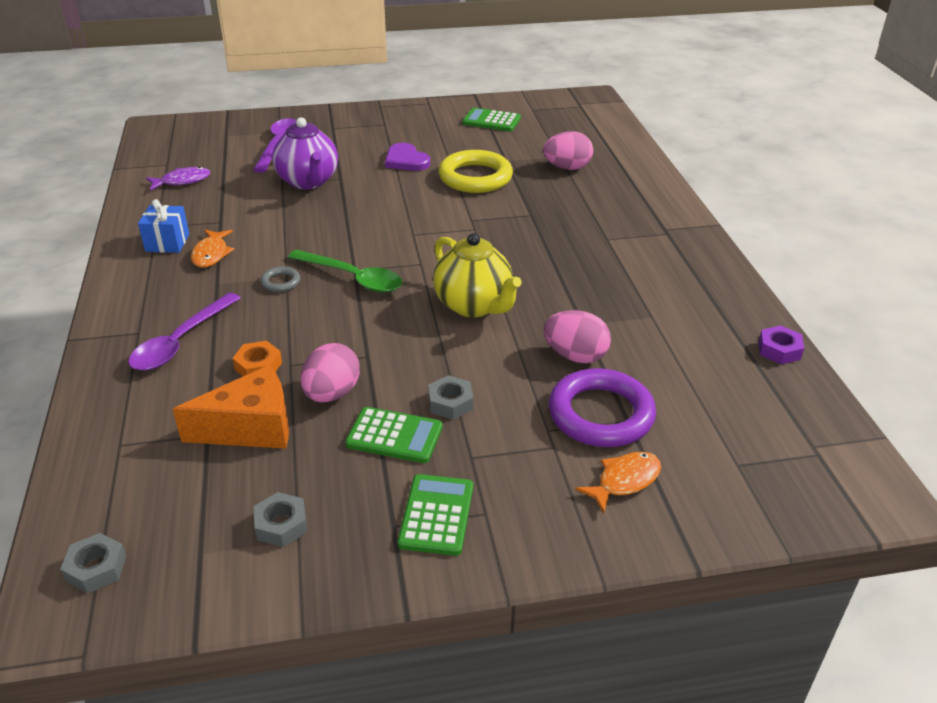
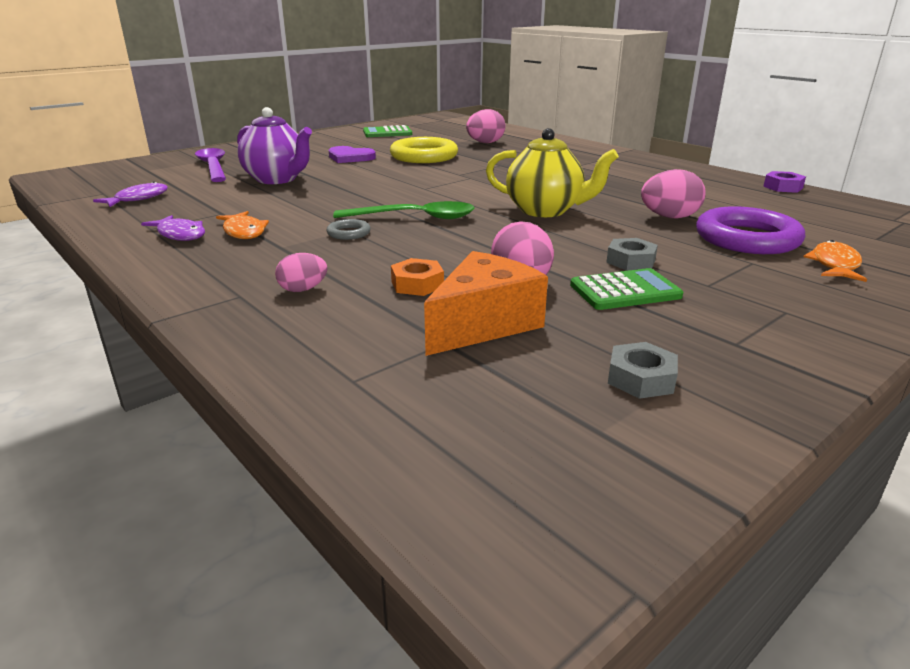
camera: 30 degrees left, 10 degrees down
grey nut [60,533,126,593] -> none
purple spoon [128,293,241,371] -> pink egg [275,253,327,292]
blue gift [138,199,189,253] -> purple fish [141,215,205,241]
green calculator [397,474,473,556] -> none

